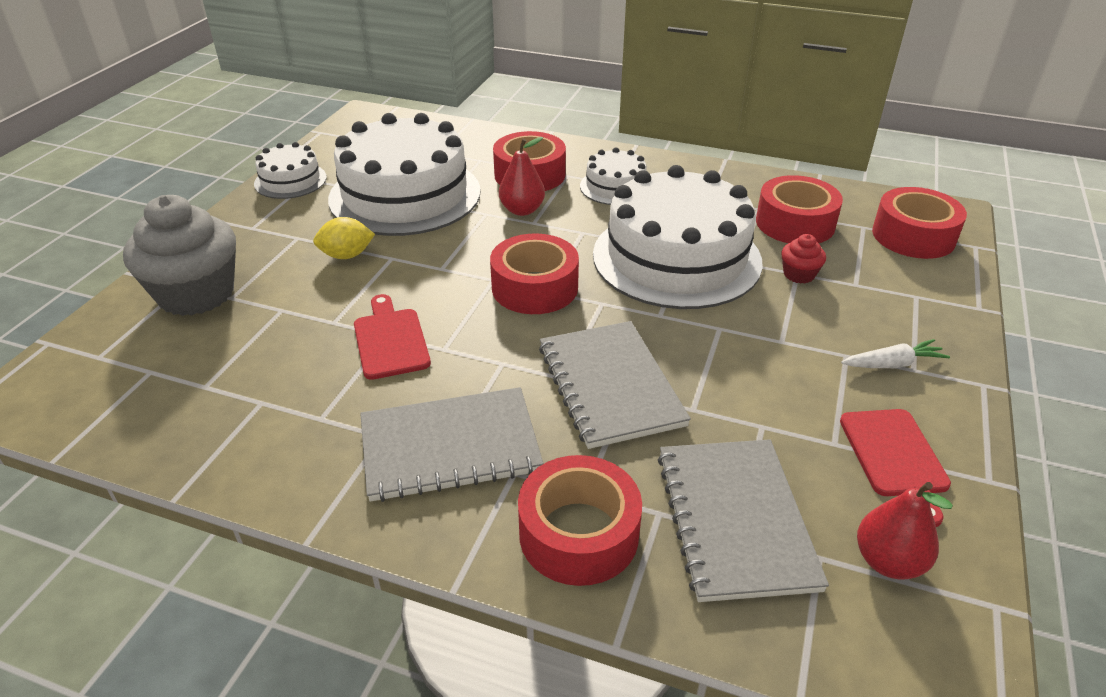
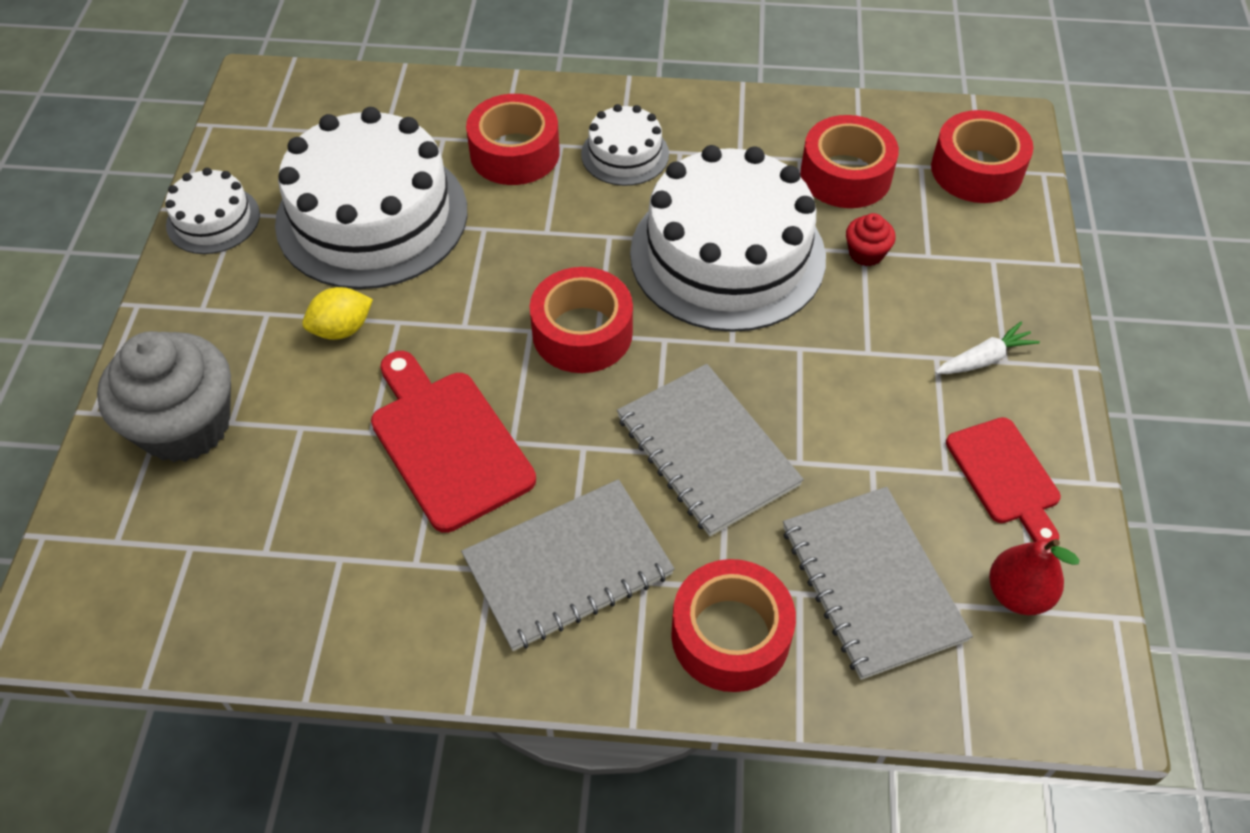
camera: 15 degrees left, 15 degrees up
red cutting board [354,294,431,380] -> red cutting board [371,351,536,533], size x1.51
red pear [499,137,545,216] -> none

